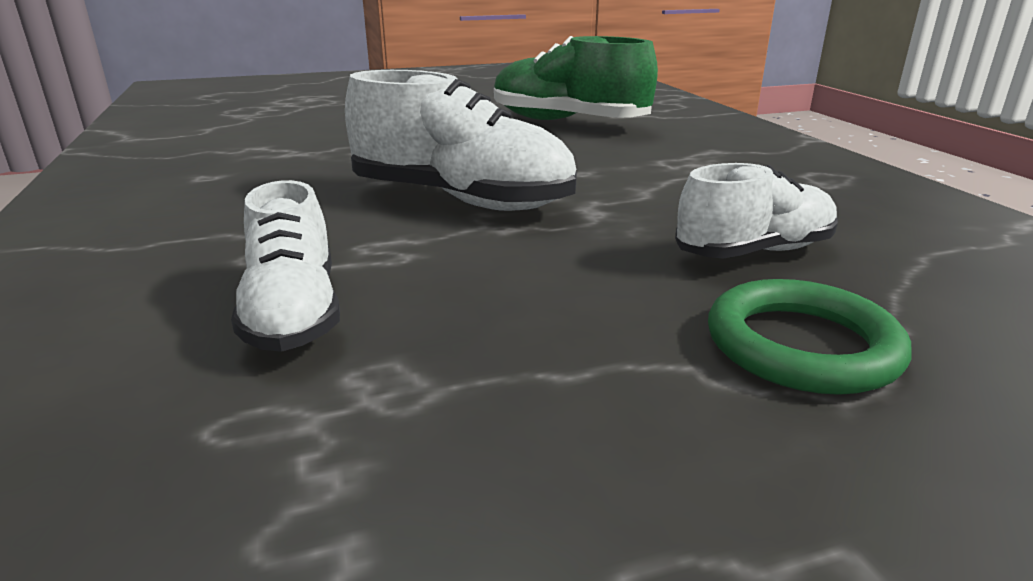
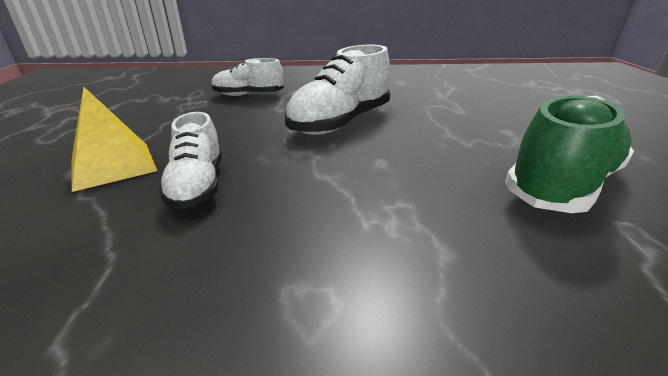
camera: 105 degrees right, 5 degrees up
green ring [708,279,911,395] -> yellow pyramid [71,87,157,192]

